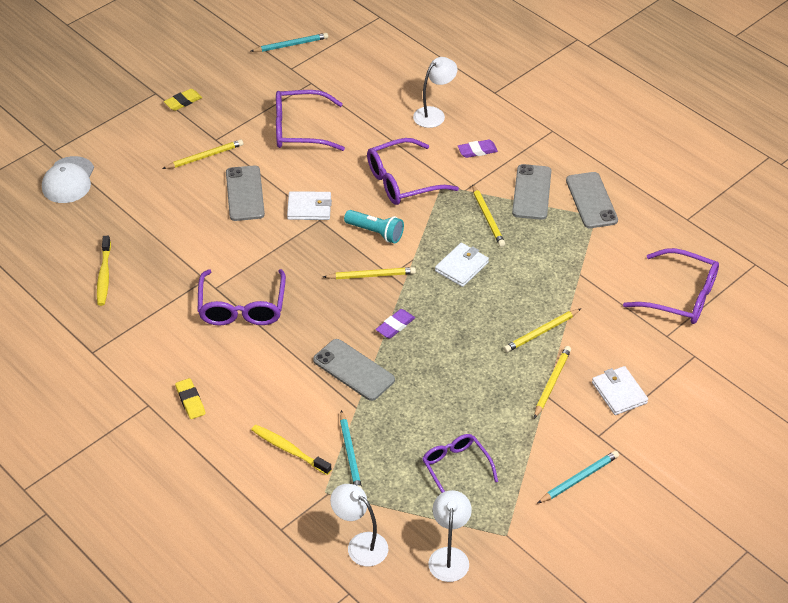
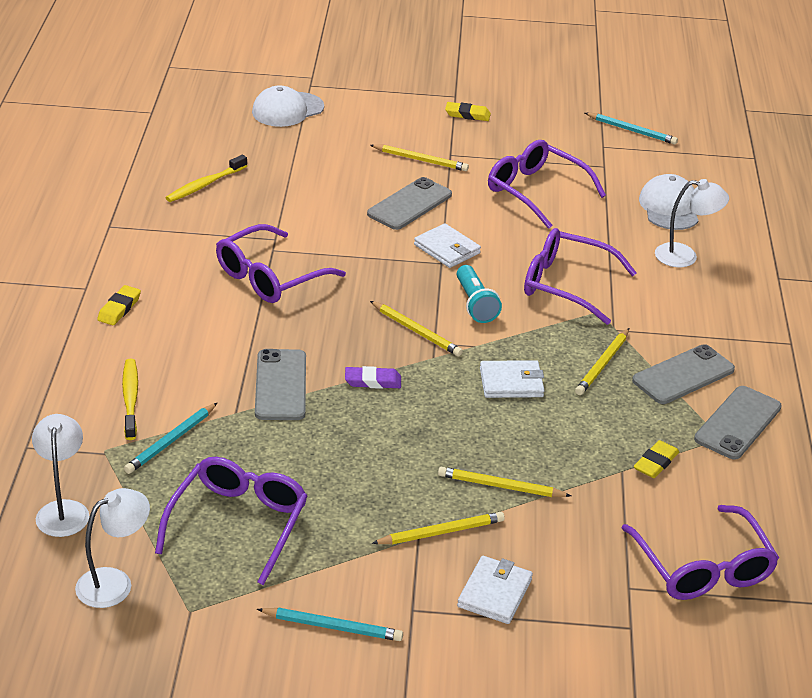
camera: 45 degrees right, 10 degrees down
purple glasses [422,434,498,493] -> purple glasses [155,457,308,585], size x1.50
purple eraser [458,140,498,158] -> none
none -> yellow eraser [634,440,679,478]
none -> white cap [639,174,699,230]

